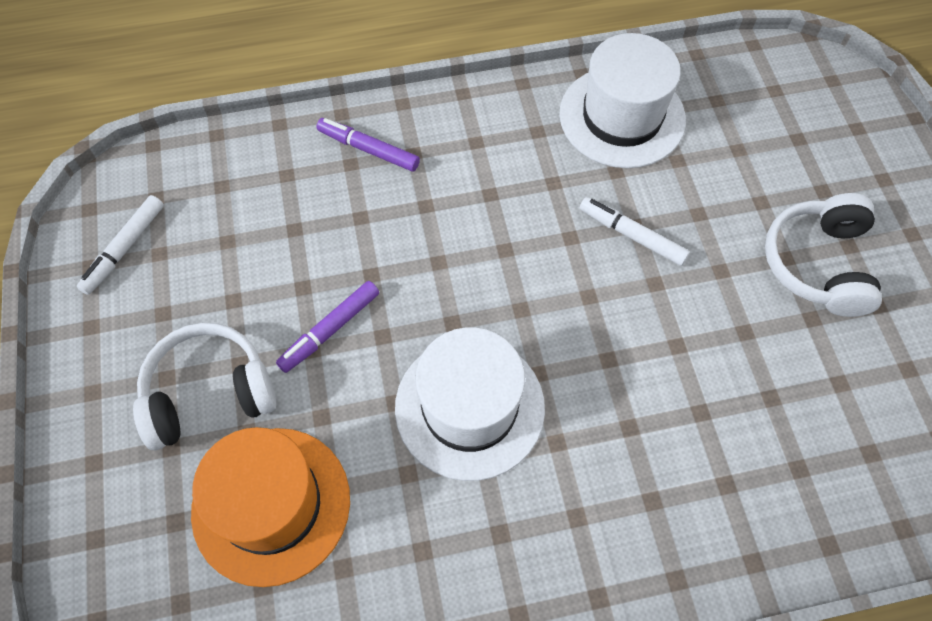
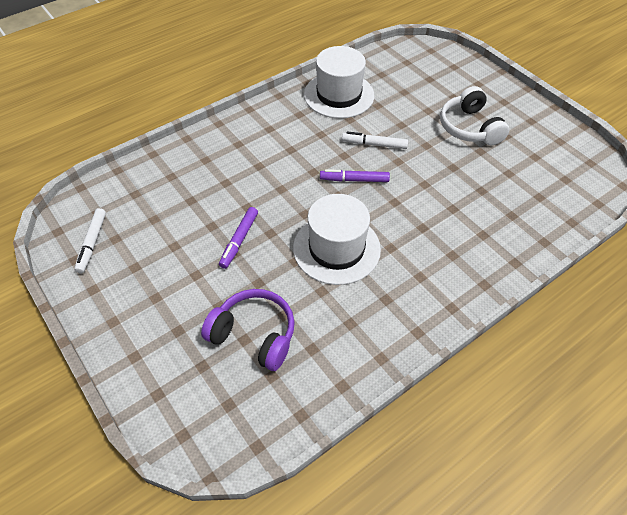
camera: 25 degrees left, 10 degrees down
white headphones [133,323,276,450] -> none
orange hat [191,427,350,587] -> purple headphones [201,289,295,371]
purple marker [316,118,420,172] -> purple marker moved to [320,169,390,182]

